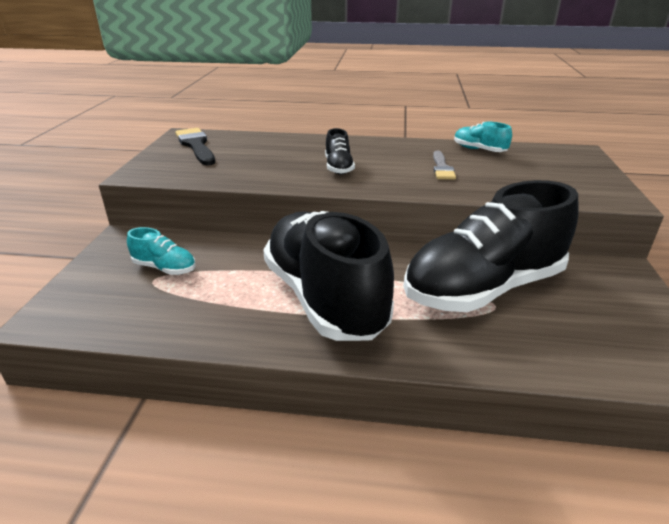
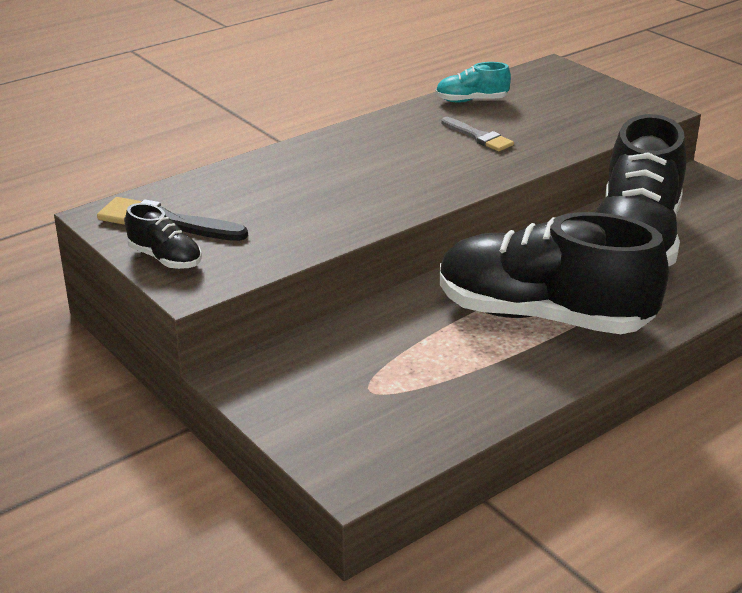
camera: 45 degrees left, 0 degrees up
turquoise shoe [127,227,196,275] -> none
black shoe [325,128,355,175] -> black shoe moved to [125,203,202,269]

